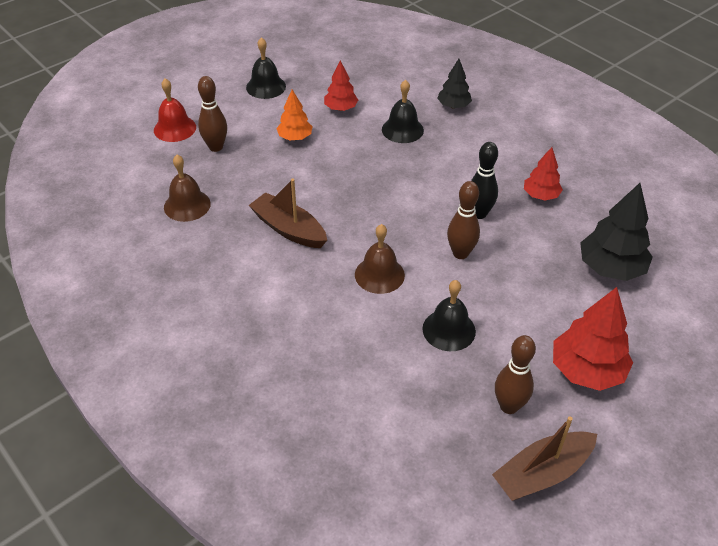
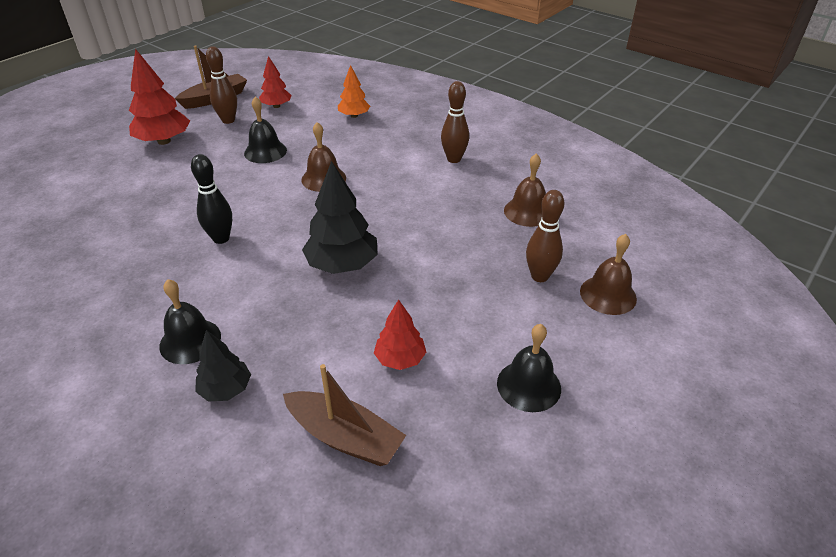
camera: 170 degrees right, 5 degrees down
red bell [154,79,196,142] -> brown bell [580,234,637,315]
brown boat [249,179,327,248] -> brown boat moved to [283,364,406,466]
orange tree [276,90,312,141] -> orange tree moved to [338,65,370,118]
black bell [382,80,424,143] -> black bell moved to [159,279,221,364]
brown bowling pin [447,181,480,259] -> brown bowling pin moved to [441,81,469,163]
red tree [524,147,563,201] -> red tree moved to [259,56,292,108]
black tree [580,183,653,281] -> black tree moved to [302,161,378,274]

